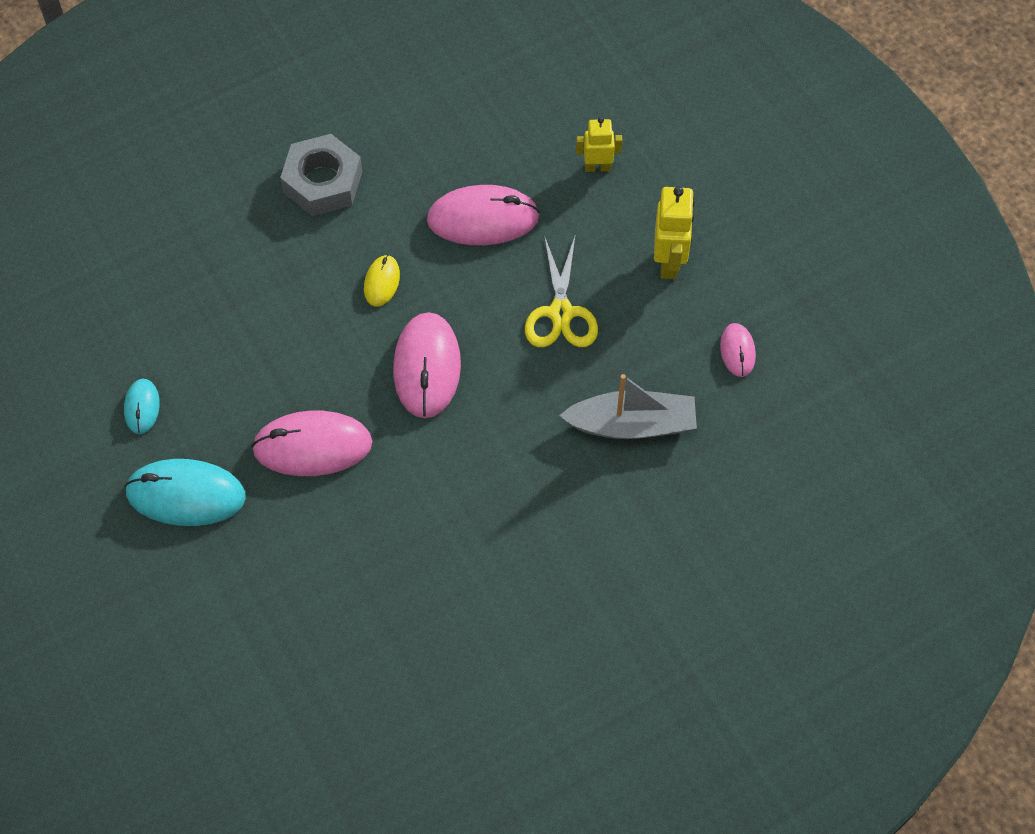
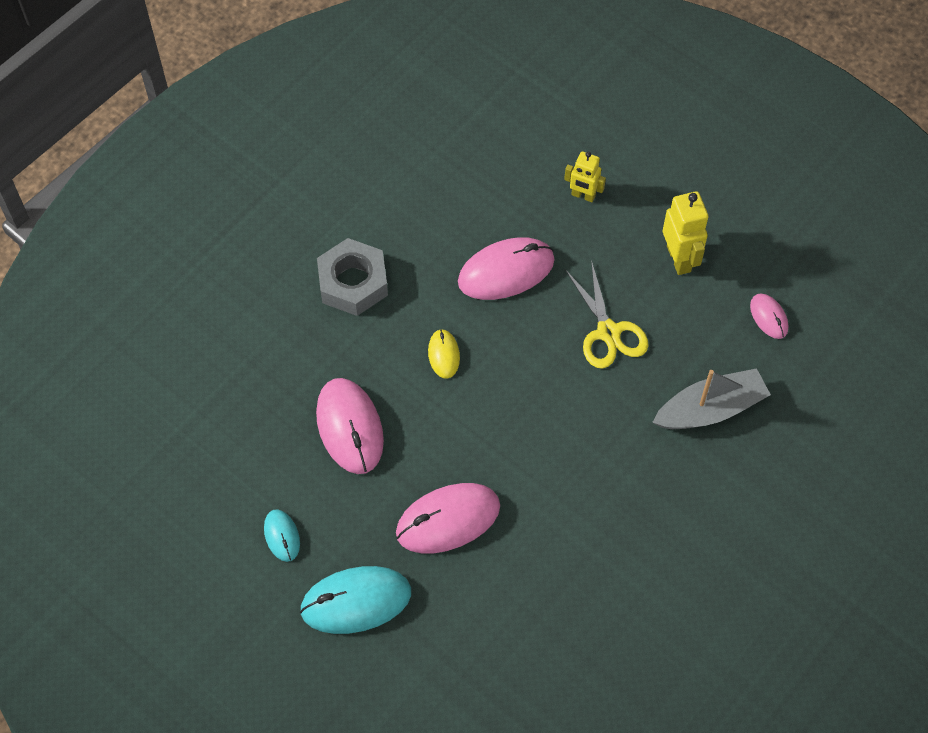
camera: 20 degrees left, 0 degrees up
pink mouse [393,312,461,418] -> pink mouse moved to [316,378,384,474]
yellow robot [576,117,622,172] -> yellow robot turned 135 degrees counterclockwise [564,151,606,202]

